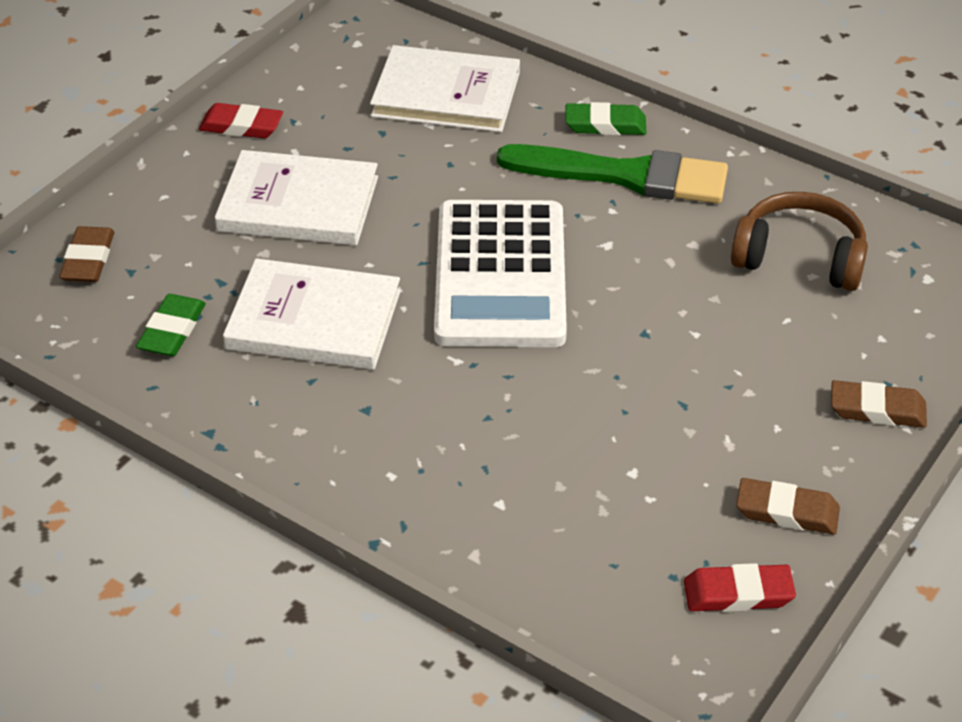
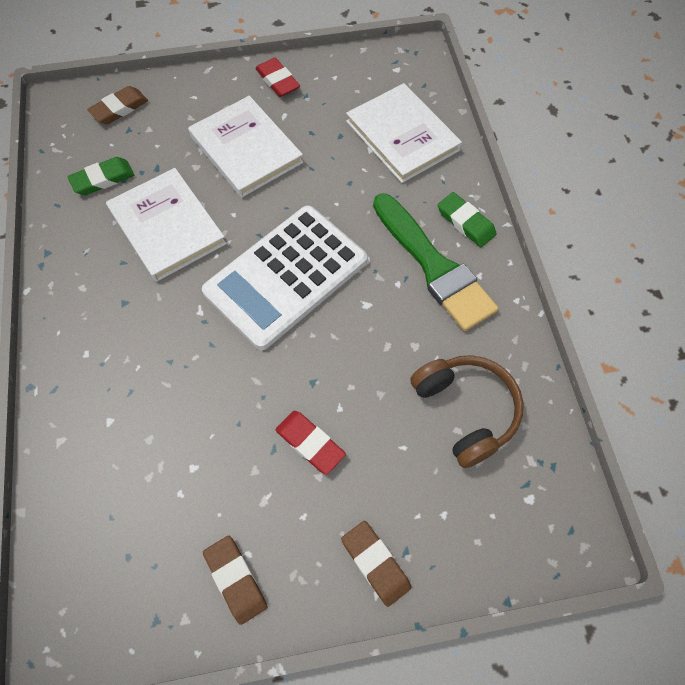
camera: 45 degrees right, 20 degrees up
red eraser [684,563,796,612] -> red eraser moved to [275,411,346,475]

